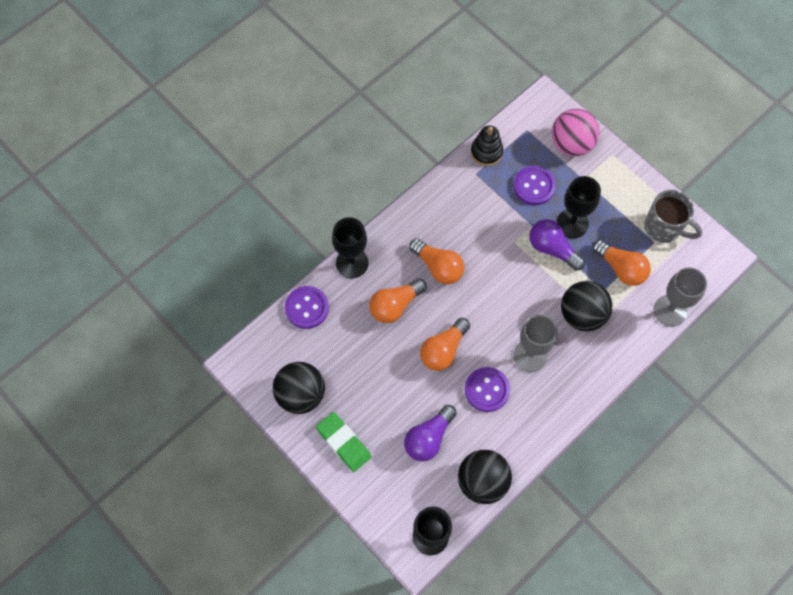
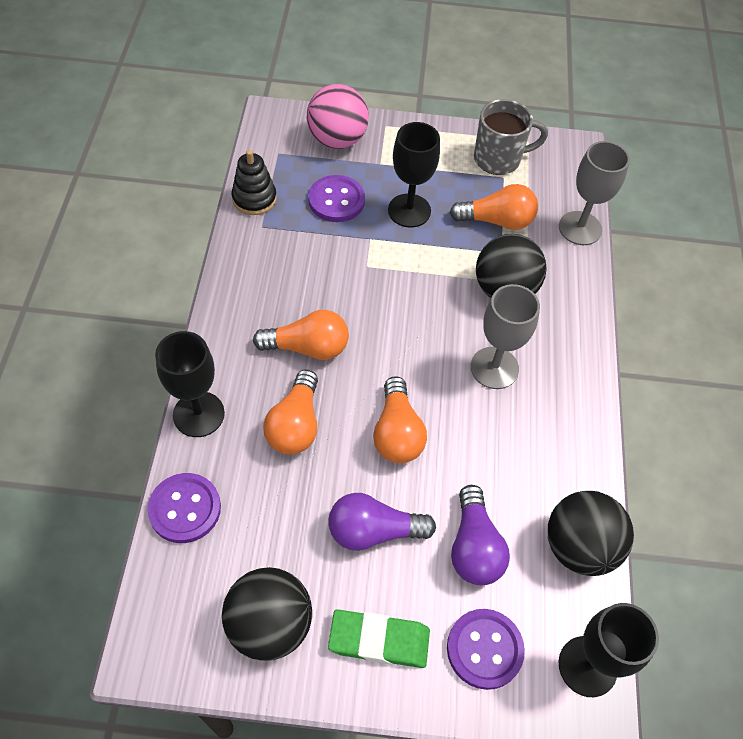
camera: 45 degrees left, 10 degrees down
purple button [465,367,510,412] -> purple button moved to [447,609,525,690]
purple light bulb [529,219,585,271] -> purple light bulb moved to [328,493,436,551]

